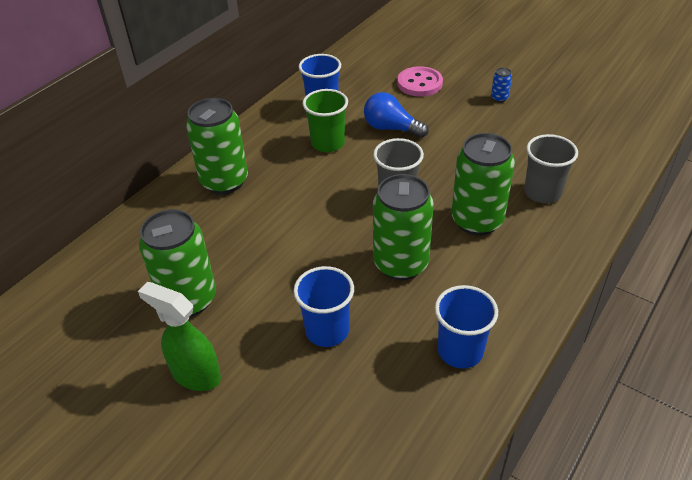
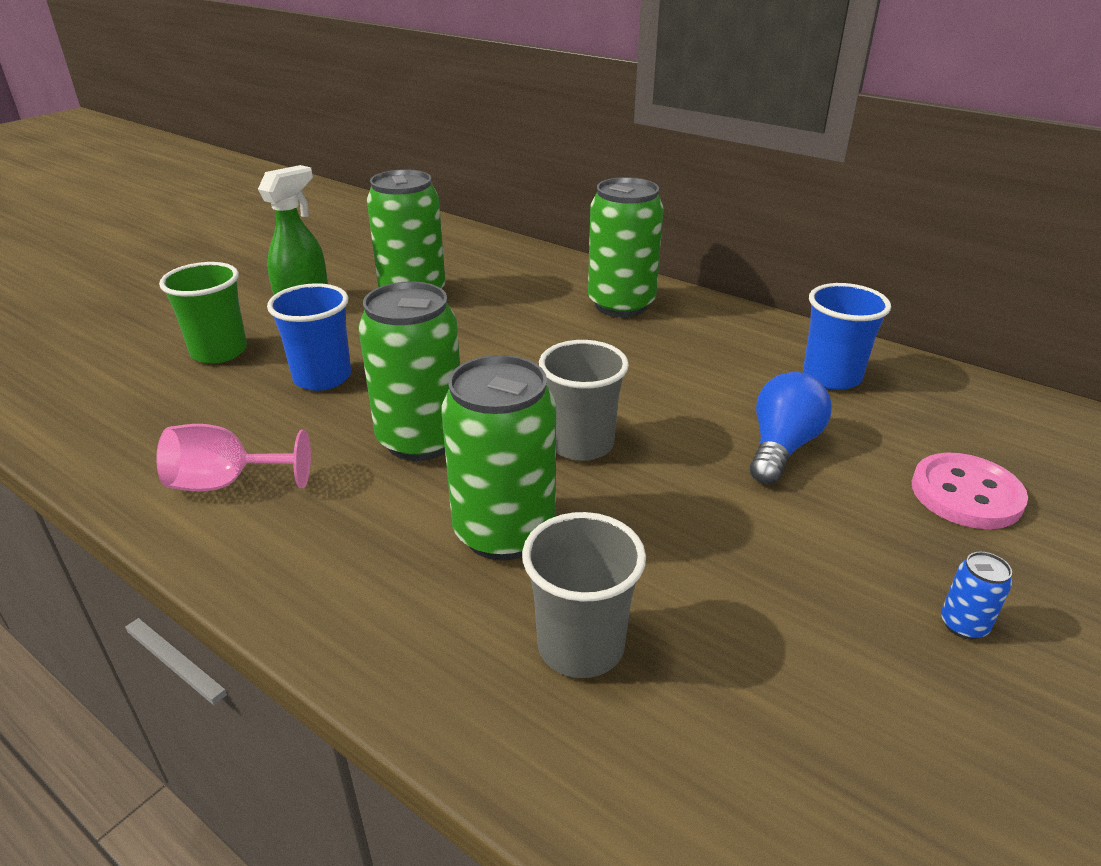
camera: 90 degrees right, 10 degrees down
green cup [303,89,348,152] -> green cup moved to [159,262,247,364]
blue cup [435,285,498,369] -> pink goblet [156,424,311,491]

